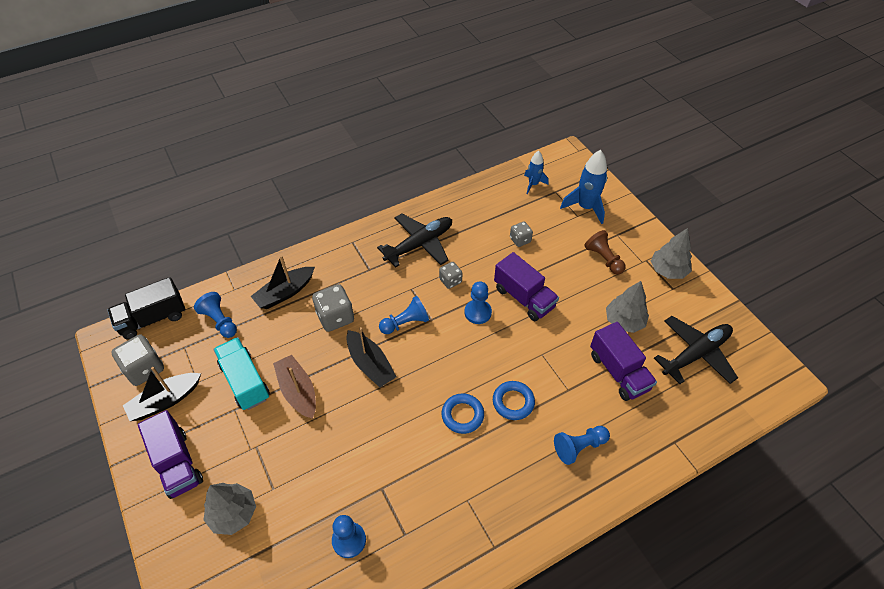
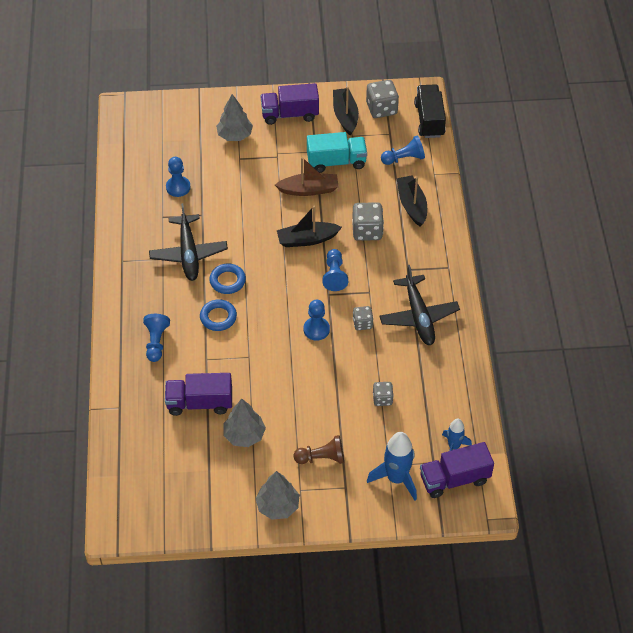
camera: 115 degrees right, 0 degrees up
purple truck [494,252,559,321] -> purple truck moved to [420,442,494,498]
black plane [654,316,738,384] -> black plane moved to [149,203,228,281]

